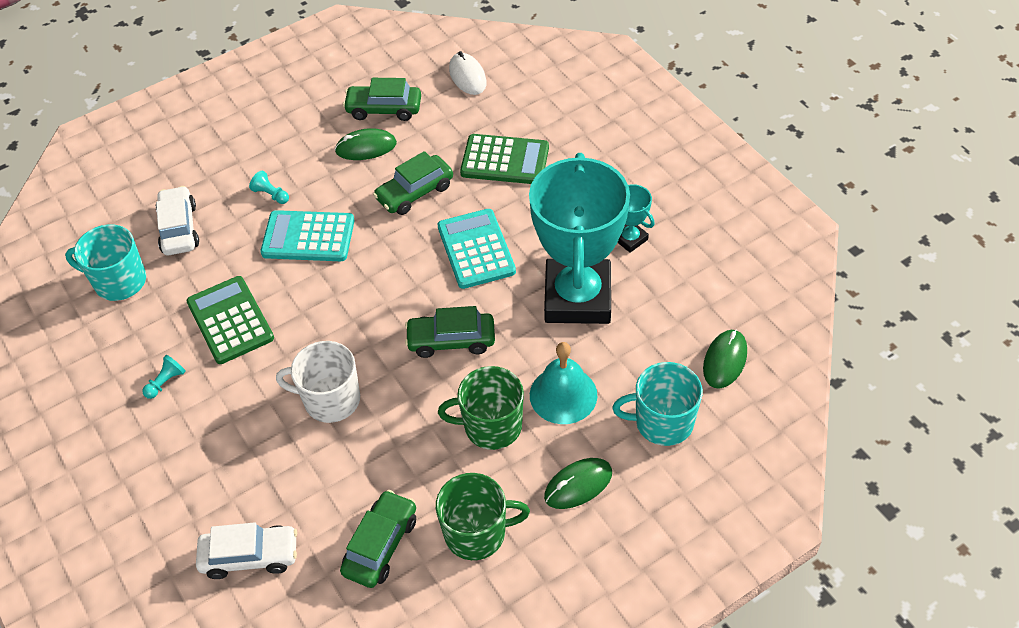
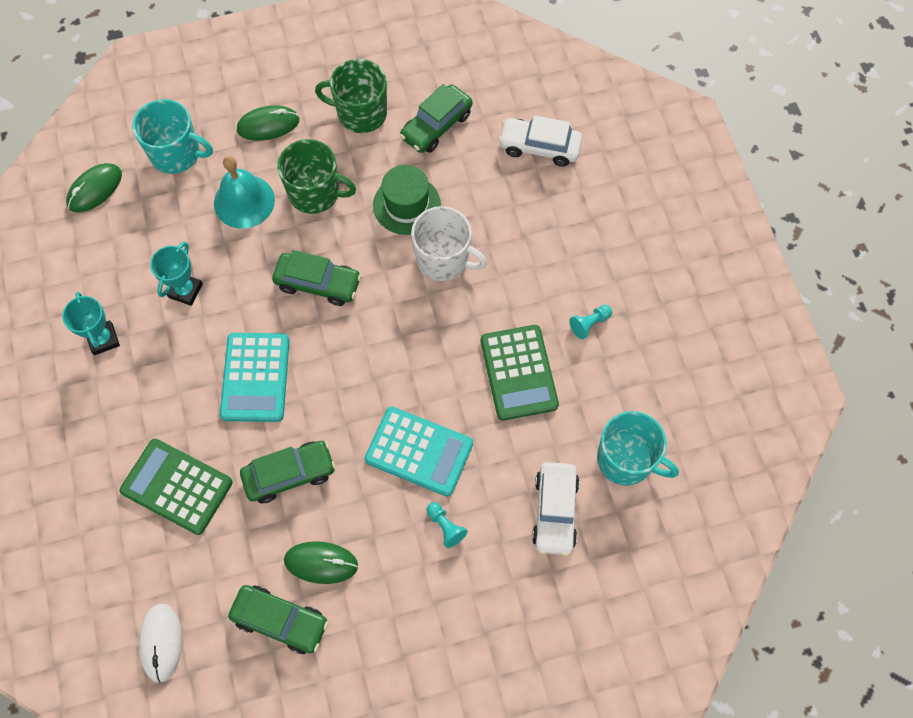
camera: 165 degrees left, 15 degrees up
turquoise trophy [529,153,630,324] -> turquoise trophy [150,242,203,306], size x0.41
none -> green hat [373,165,441,235]

